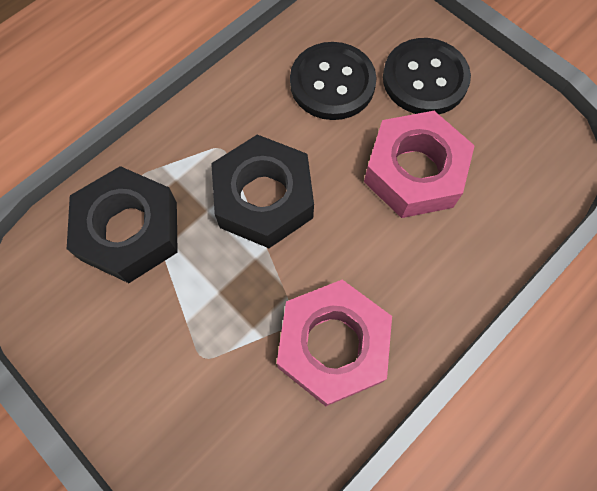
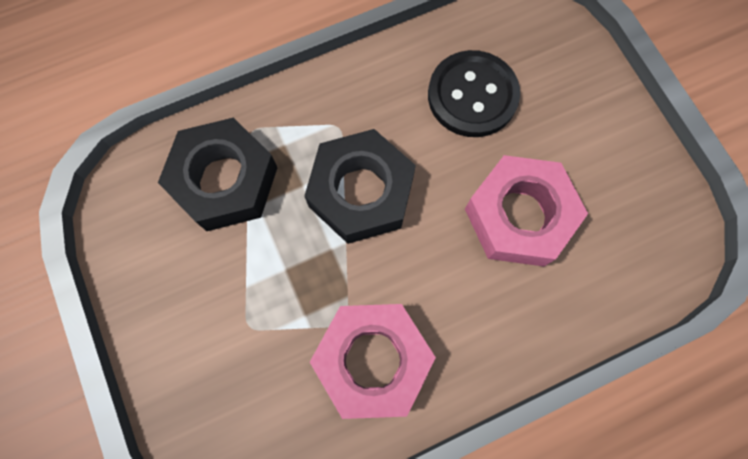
camera: 20 degrees right, 5 degrees up
black button [383,38,471,114] -> none

